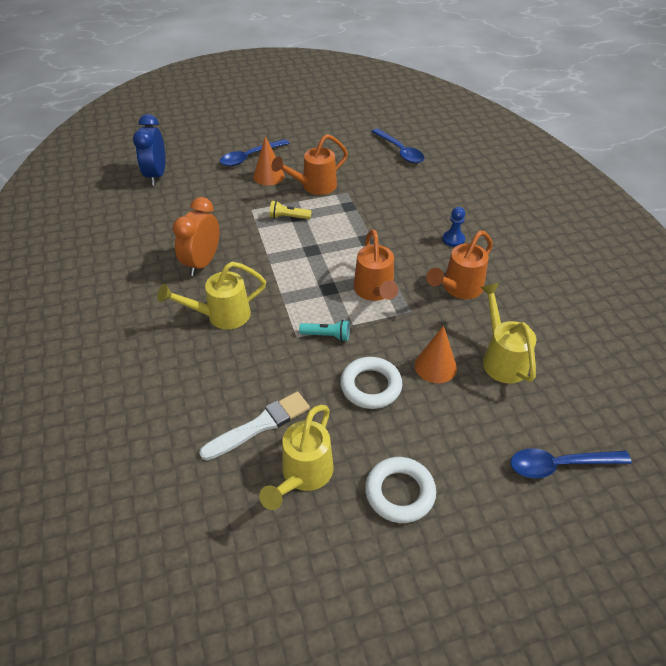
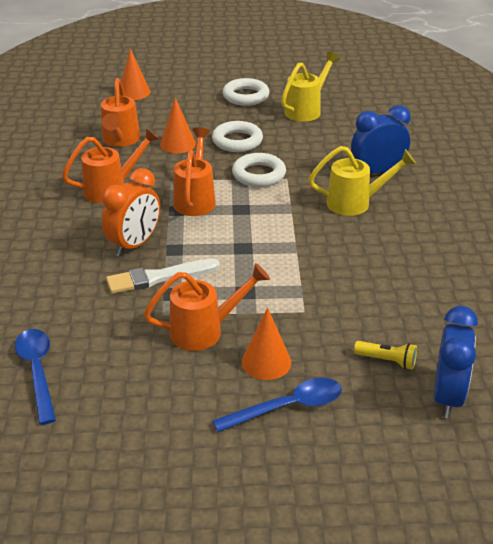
camera: 165 degrees left, 10 degrees down
orange clock [172,197,219,276] -> orange clock moved to [102,168,160,257]
white brush [199,392,310,460] -> white brush moved to [106,258,220,294]
yellow flashlight [269,201,312,219] -> yellow flashlight moved to [354,341,417,370]
turquoise flashlight [299,320,350,341] -> white ring [232,153,286,187]
blue pawn [443,207,465,247] -> none
yellow watering can [480,283,536,384] -> orange watering can [101,78,140,147]
blue spoon [510,448,632,478] -> orange cone [119,48,150,100]
none -> blue clock [351,105,410,173]

